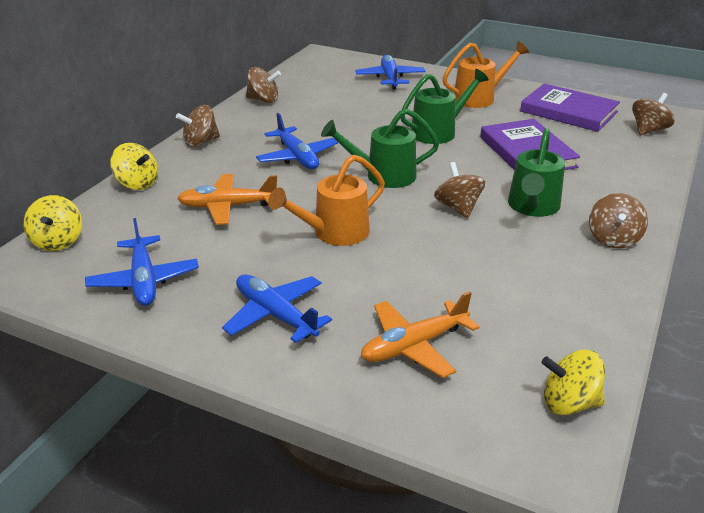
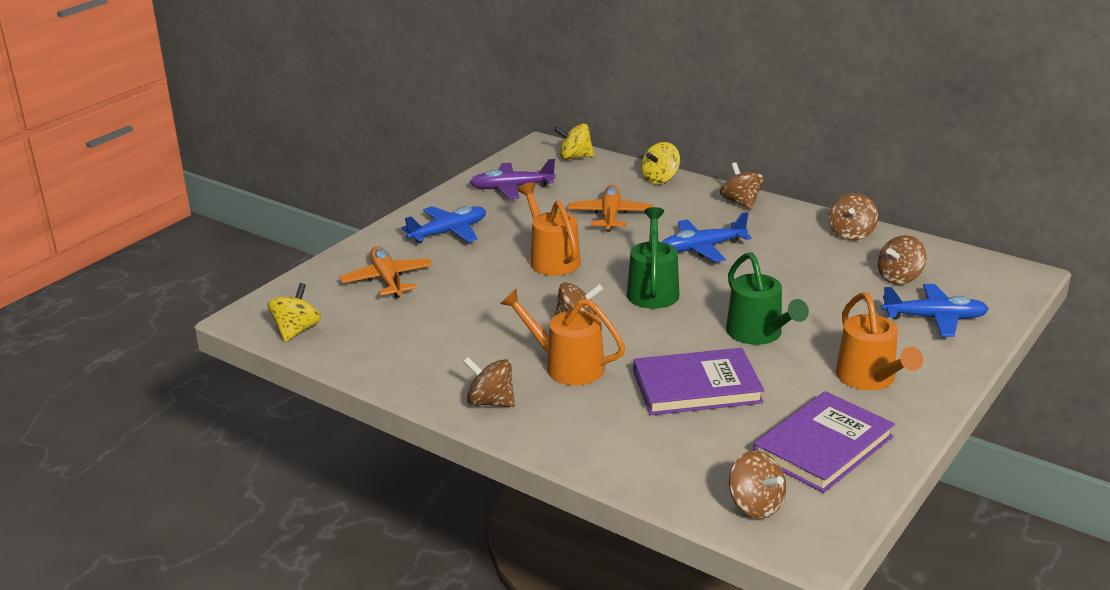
camera: 100 degrees right, 5 degrees down
blue plane [85,218,199,306] -> purple plane [470,159,556,199]
green watering can [508,128,565,217] -> orange watering can [500,289,625,385]
none -> brown spinning top [878,235,926,285]

